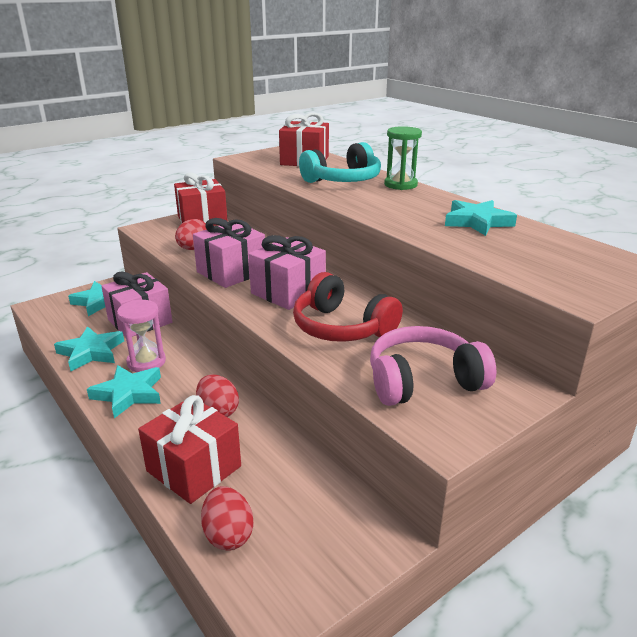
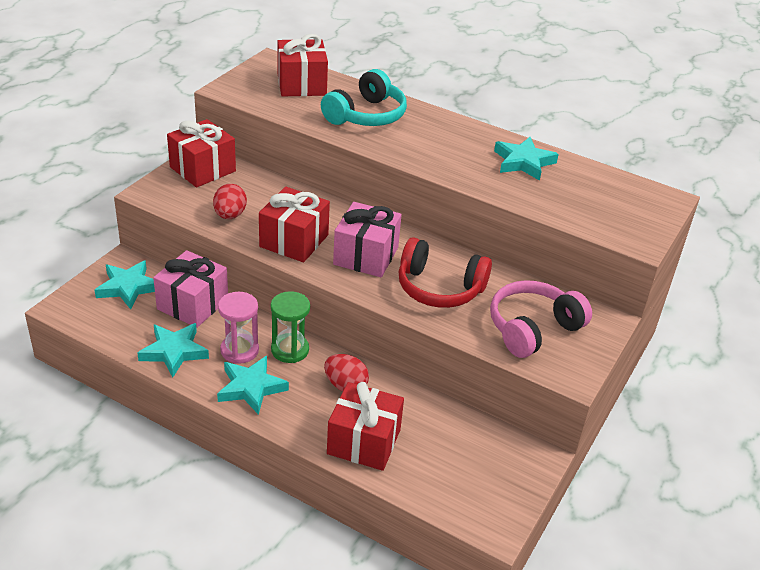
camera: 25 degrees left, 10 degrees up
pink gift [193,218,265,288] -> red gift [259,187,330,262]
red egg [201,486,254,551] -> none
green hourglass [384,126,422,190] -> green hourglass moved to [271,291,310,363]

